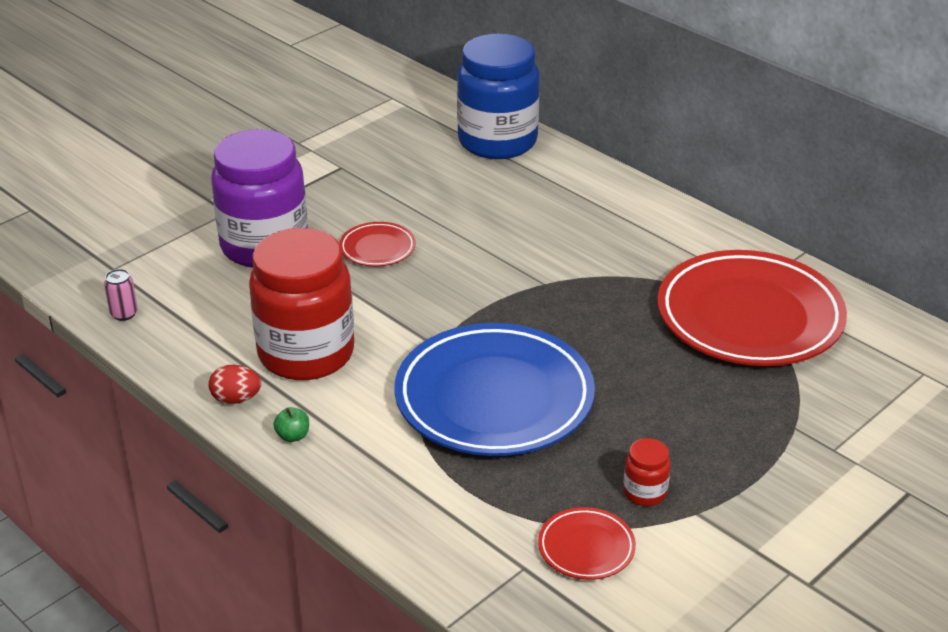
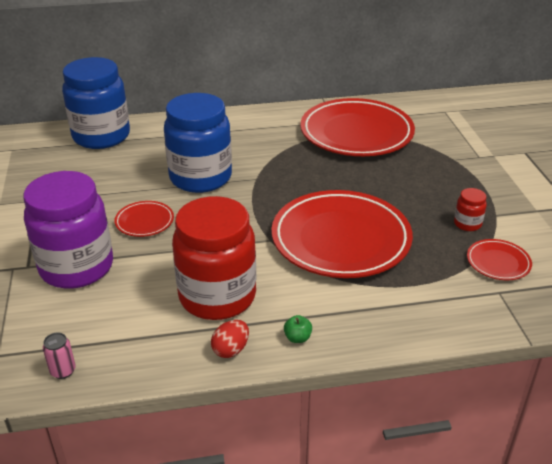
camera: 55 degrees left, 0 degrees up
blue plate [394,323,595,456] -> red plate [272,190,413,278]
none -> blue jar [164,93,232,193]

